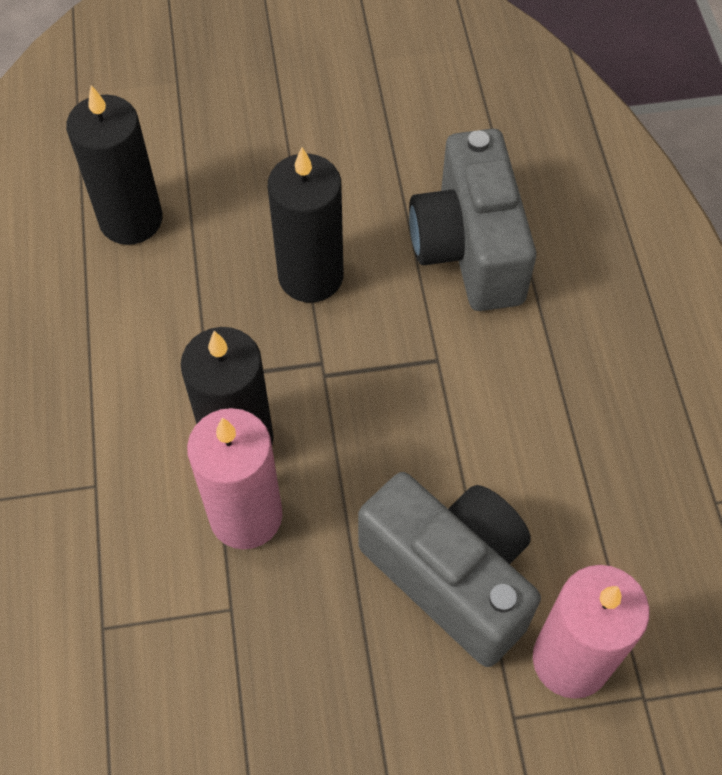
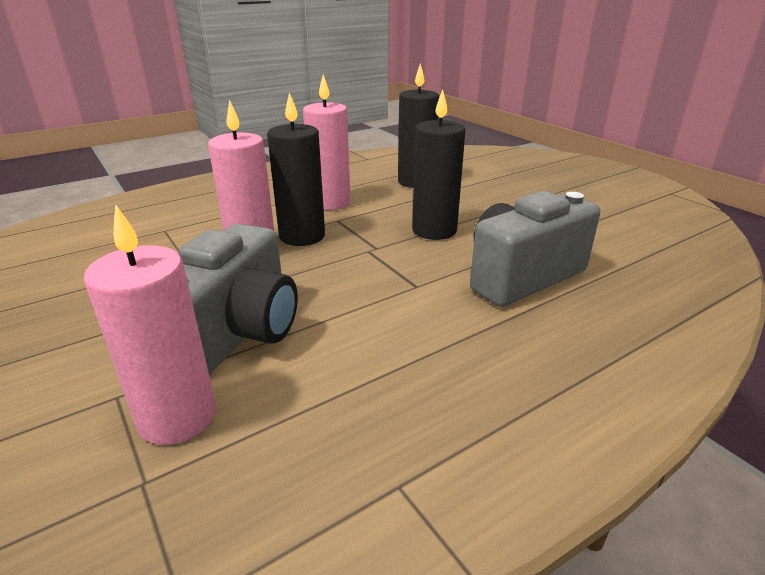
camera: 65 degrees right, 30 degrees down
none -> pink candle [303,75,350,210]

